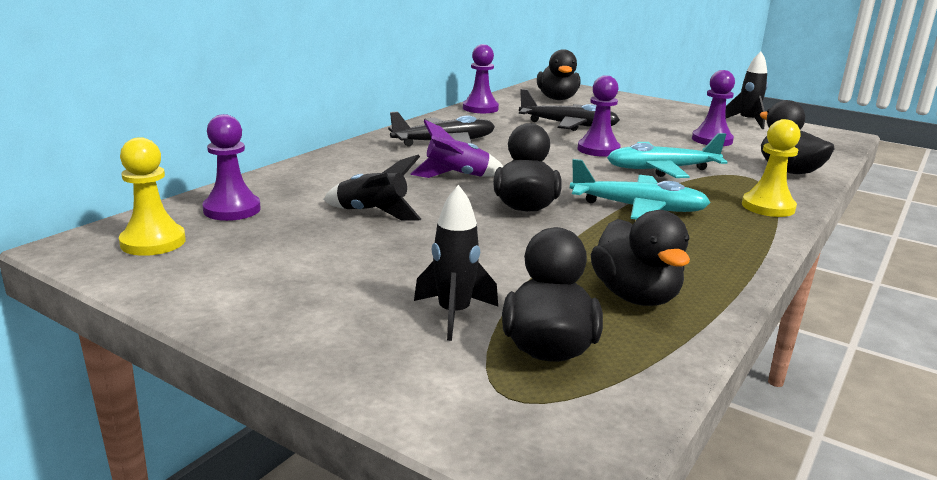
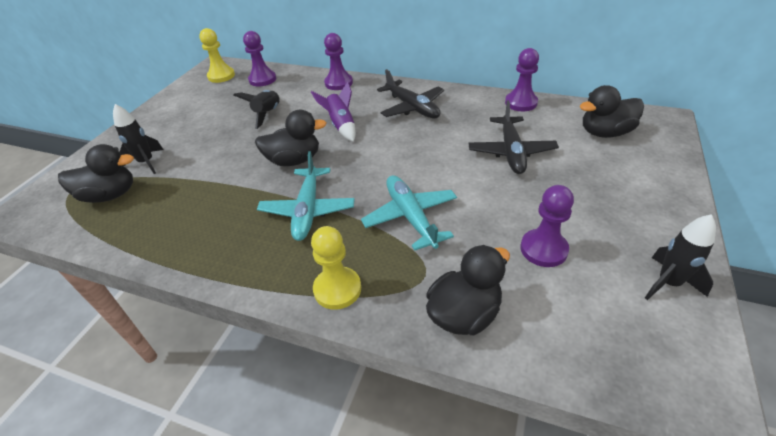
camera: 80 degrees right, 20 degrees up
purple pawn [577,75,621,157] -> purple pawn moved to [324,33,353,90]
black duck [591,210,690,306] -> none

